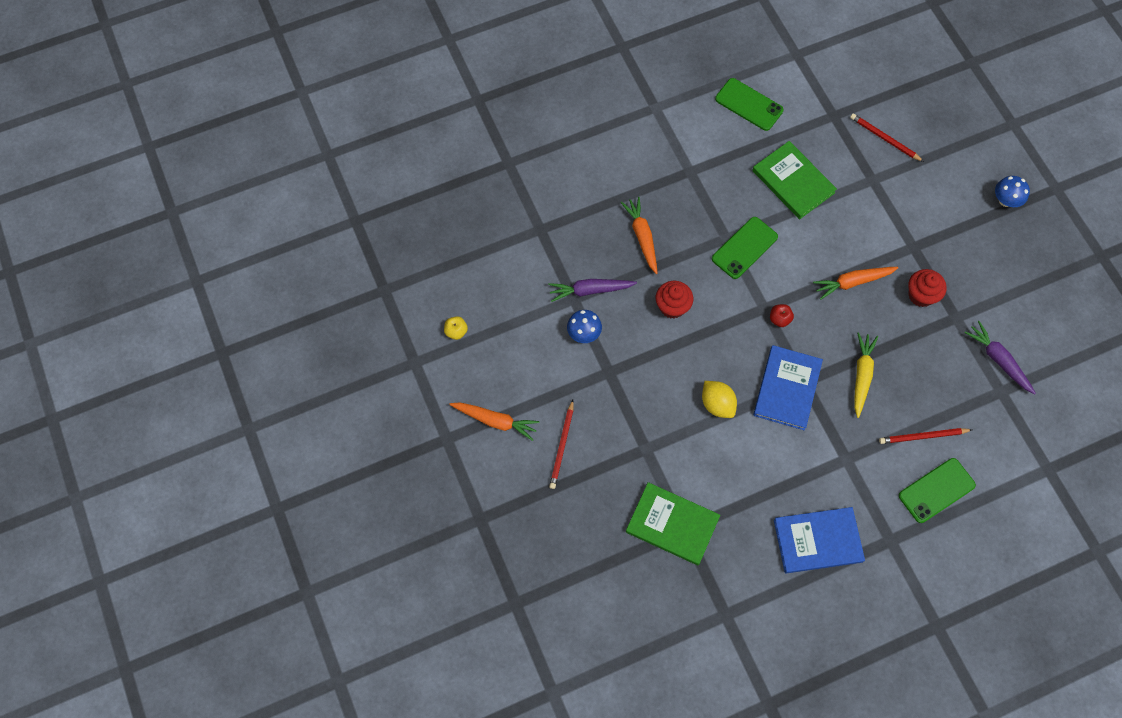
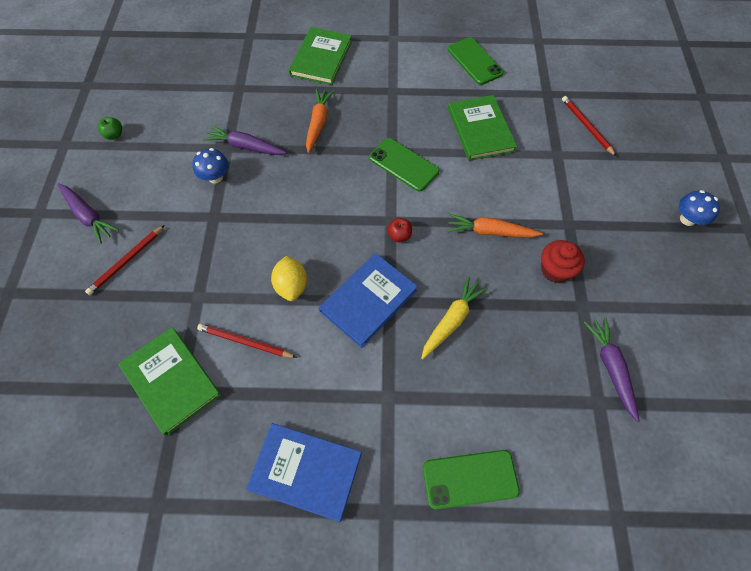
camera: 25 degrees right, 5 degrees down
yellow apple [444,316,468,340] -> green apple [97,117,122,140]
orange carrot [449,403,540,441] -> purple carrot [57,183,119,244]
red cupcake [656,281,693,318] -> none
green phone [712,217,778,279] -> green phone turned 60 degrees clockwise [369,138,439,191]
red pencil [879,428,972,444] -> red pencil moved to [197,323,297,358]
none -> green book [289,27,352,85]

